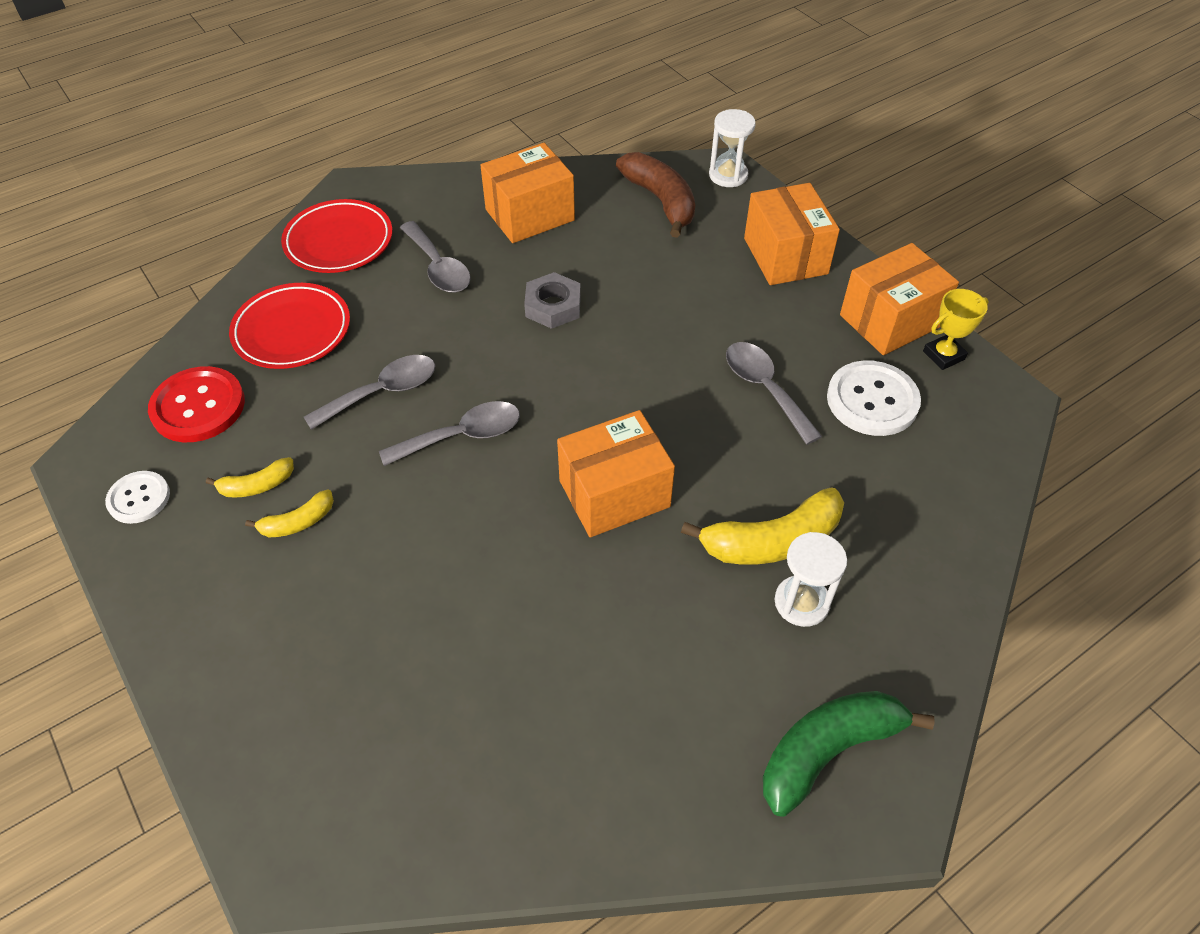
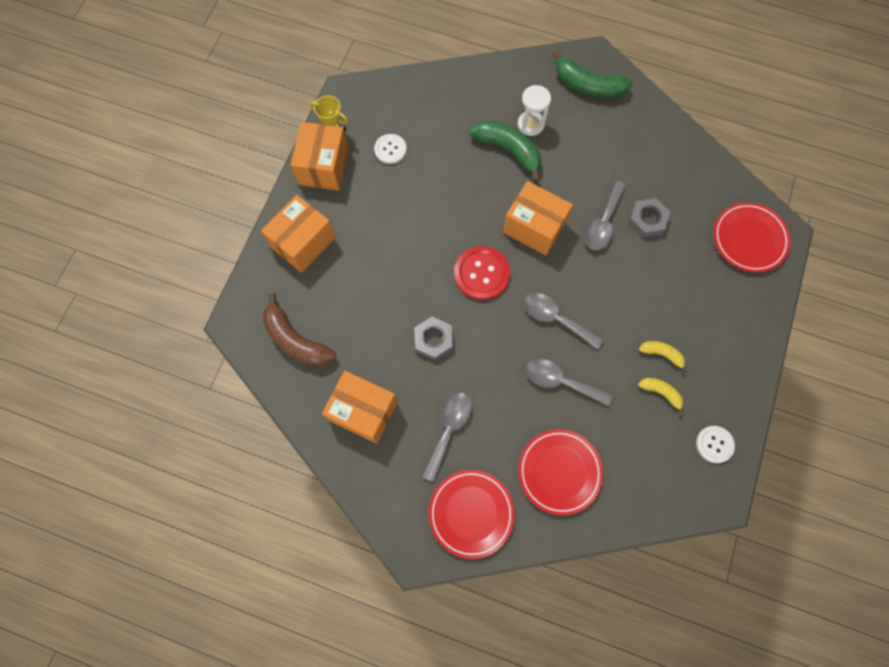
camera: 125 degrees left, 20 degrees up
red button [148,366,245,442] -> red button moved to [454,246,510,300]
brown banana [616,152,695,238] -> brown banana turned 75 degrees counterclockwise [263,293,336,367]
yellow banana [681,487,844,565] -> green banana [469,120,541,182]
white hourglass [709,109,756,187] -> none
grey spoon [726,342,822,445] -> grey spoon moved to [585,180,627,251]
white button [827,360,921,436] -> white button [374,134,407,164], size x0.61
orange box [840,243,959,355] -> orange box turned 75 degrees clockwise [290,122,349,191]
none -> grey nut [628,198,670,238]
none -> red plate [713,202,791,273]

